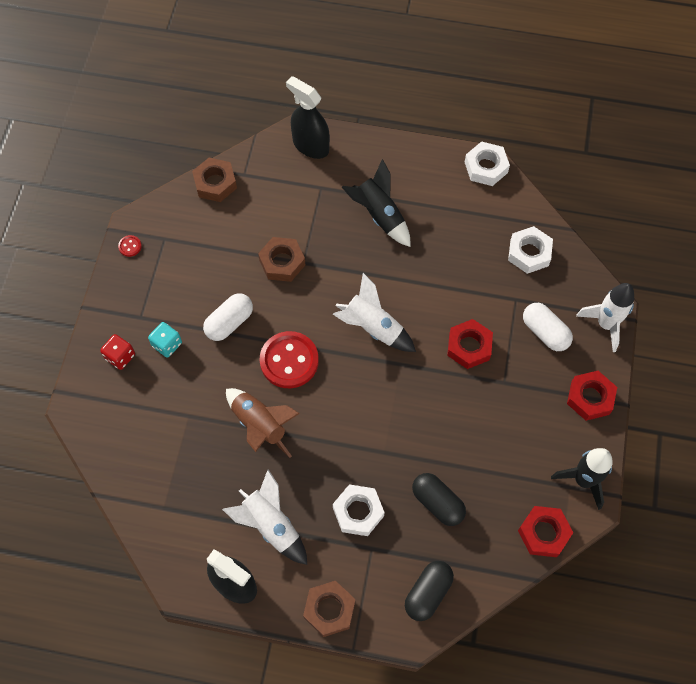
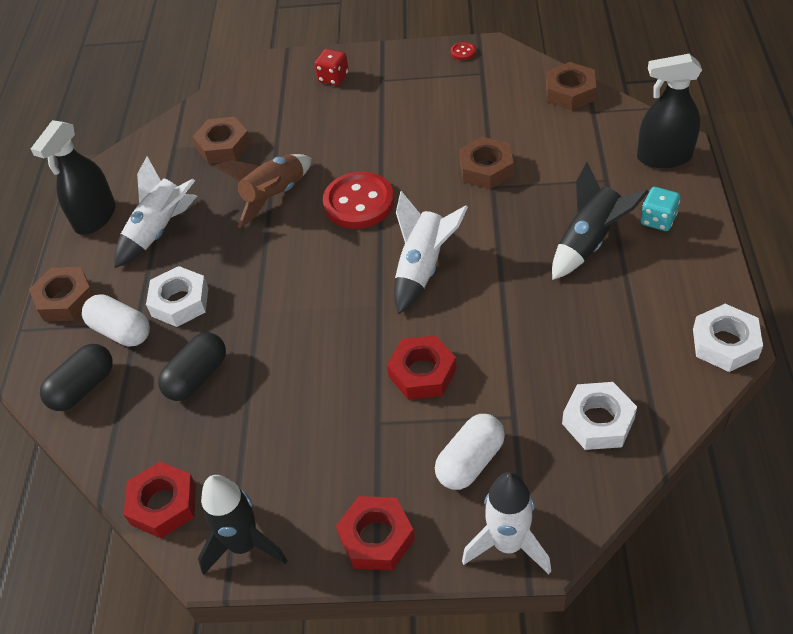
camera: 85 degrees right, 15 degrees down
turquoise dice [148,322,182,358] -> turquoise dice moved to [641,187,680,231]
white capsule [203,293,253,341] -> white capsule moved to [82,294,150,347]
black spray bottle [286,76,330,159] -> black spray bottle turned 120 degrees counterclockwise [637,54,702,168]
black capsule [405,561,454,621] -> black capsule turned 75 degrees counterclockwise [40,344,113,411]
none -> brown nut [193,117,251,164]

